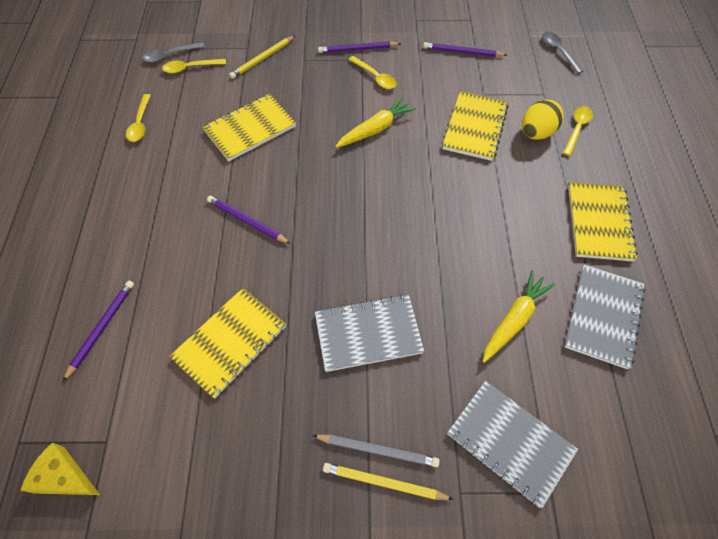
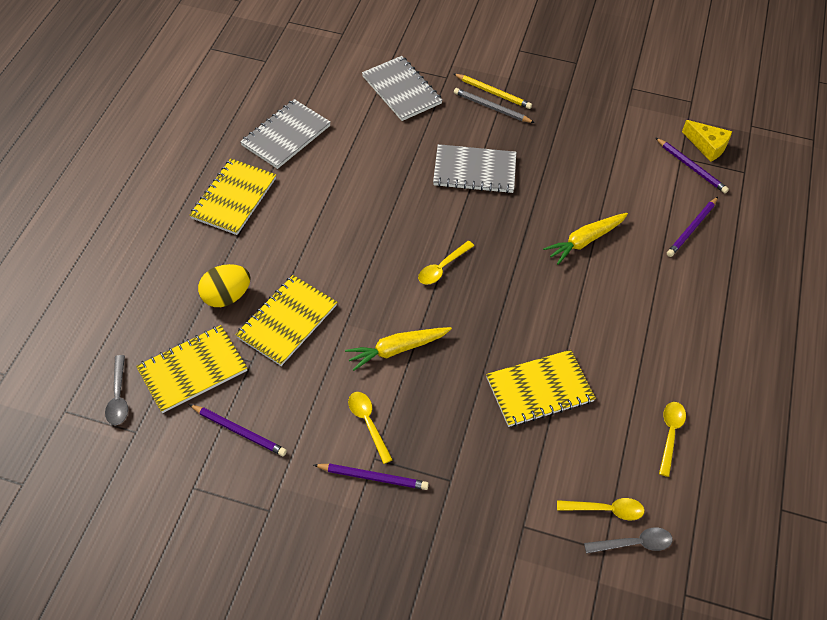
camera: 165 degrees left, 5 degrees down
yellow notebook [169,288,286,399] -> yellow notebook moved to [136,325,247,413]
purple pencil [207,196,291,244] -> purple pencil moved to [656,138,729,193]
yellow pencil [229,36,295,79] -> none
yellow carrot [483,271,555,363] -> yellow carrot moved to [543,213,628,265]
yellow spoon [563,106,593,156] -> yellow spoon moved to [418,241,474,284]

